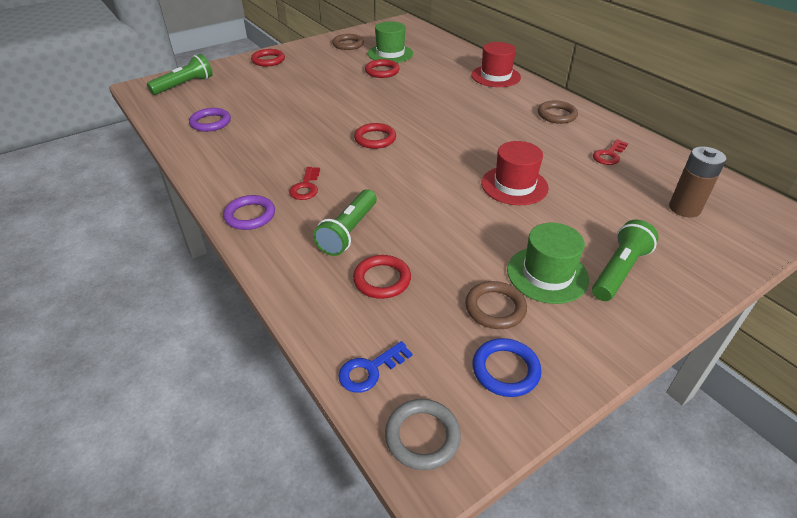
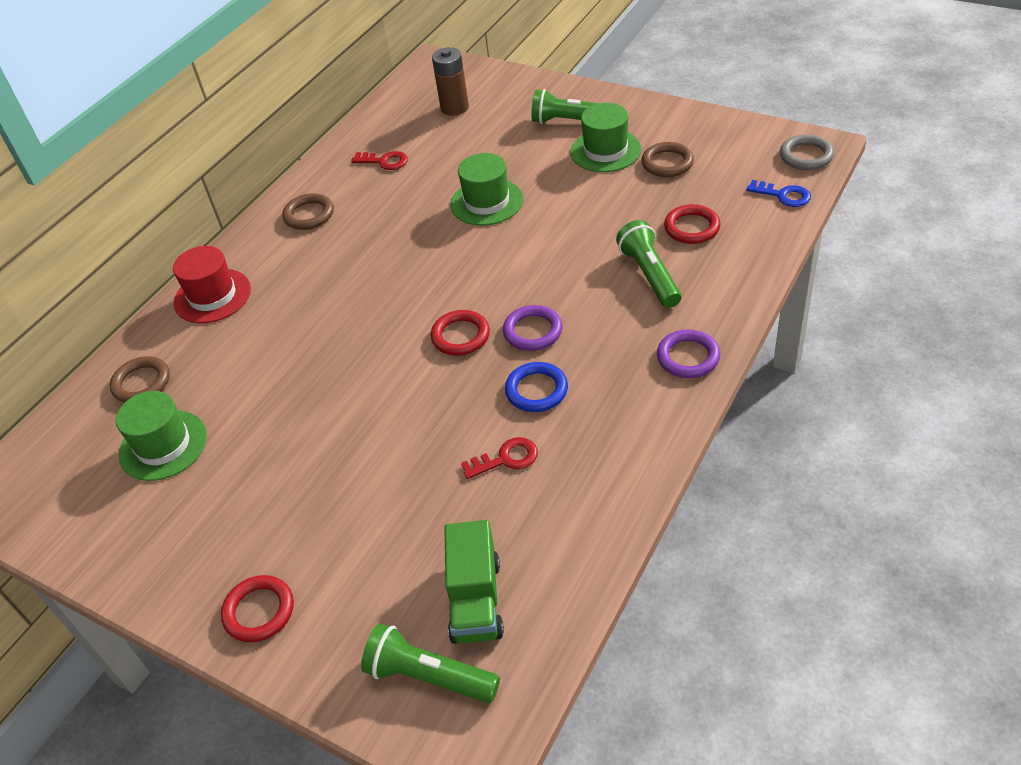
camera: 110 degrees left, 5 degrees up
purple ring [189,108,231,132] -> purple ring moved to [503,305,562,351]
red key [289,167,320,200] -> red key moved to [461,437,538,479]
green flashlight [313,189,377,256] -> green flashlight turned 105 degrees counterclockwise [616,220,681,308]
brown ring [332,34,364,50] -> brown ring moved to [110,356,170,403]
red ring [365,59,399,78] -> none
blue ring [472,338,541,397] -> blue ring moved to [505,362,568,412]
red hat [481,141,549,205] -> green hat [450,153,523,226]
none -> green truck [444,520,504,644]

